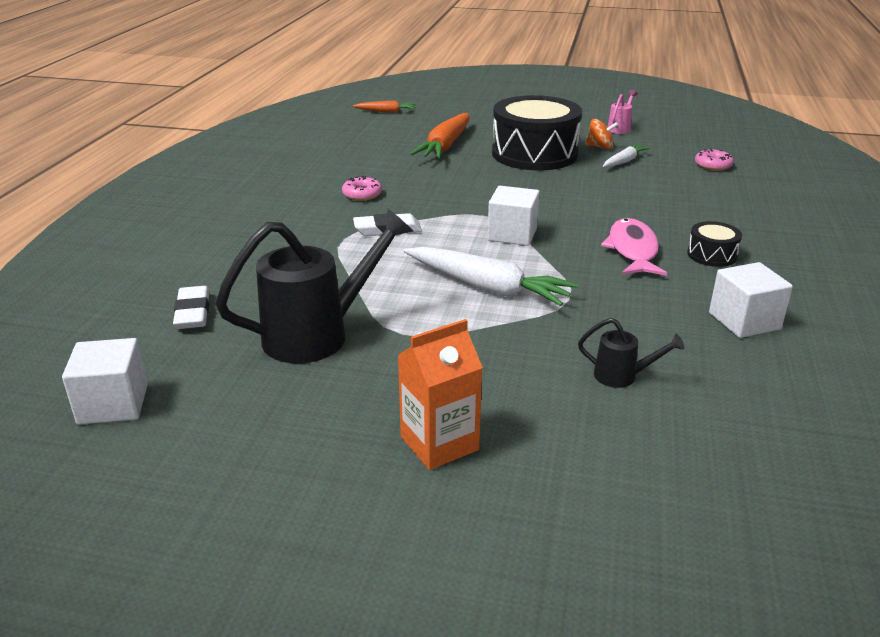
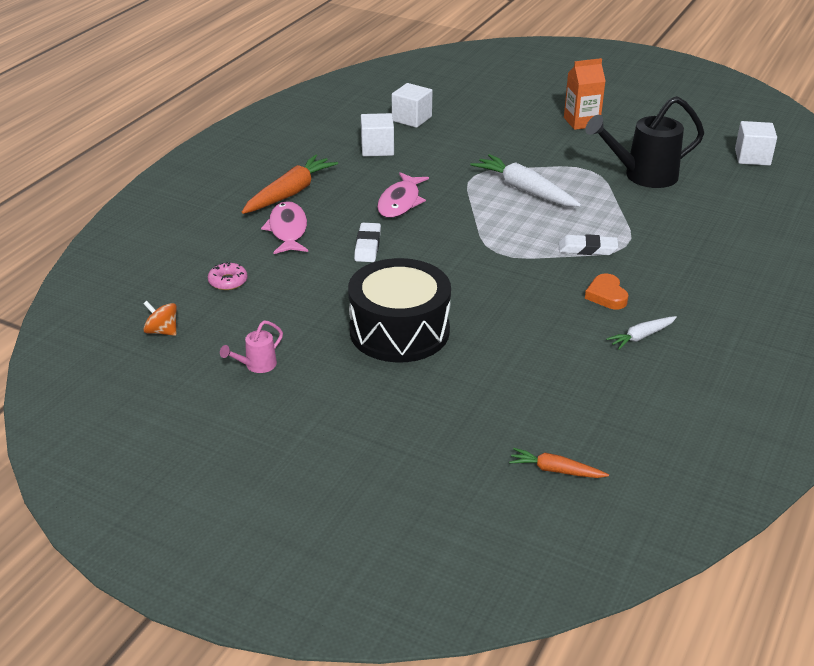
camera: 165 degrees left, 5 degrees up
white eraser [173,286,209,329] -> white eraser moved to [354,223,381,262]
pink donut [342,176,382,201] -> orange heart [585,274,629,309]
orange carrot [410,113,470,159] -> orange carrot moved to [242,155,338,214]
white cube [488,186,540,246] -> white cube moved to [392,83,432,128]
black watering can [578,318,684,388] -> none
orange spinning top [586,119,618,149] -> orange spinning top moved to [143,301,177,336]
white carrot [603,144,650,167] -> white carrot moved to [606,316,677,349]
black drum [687,221,742,267] -> none
none -> pink fish [261,201,308,254]

